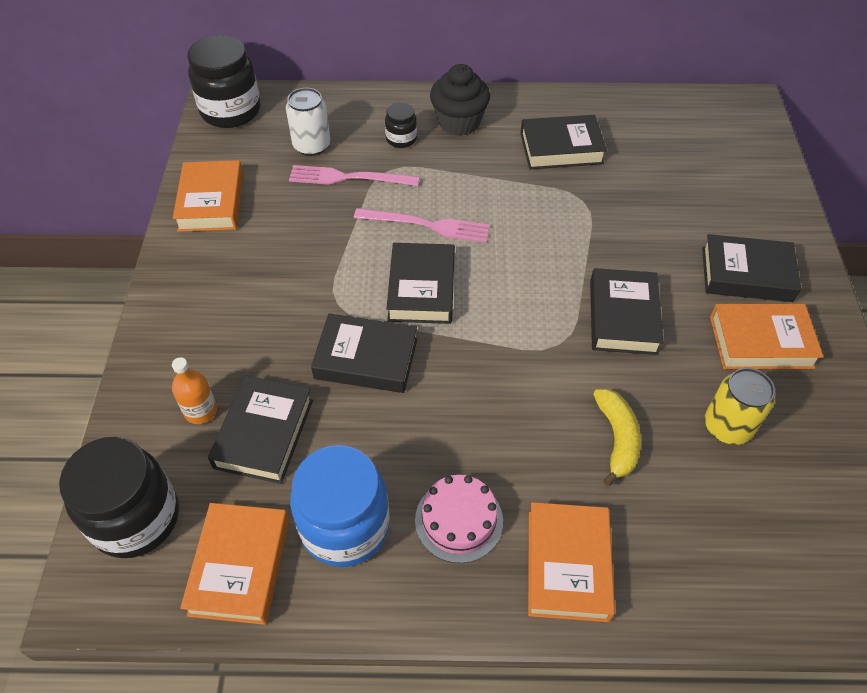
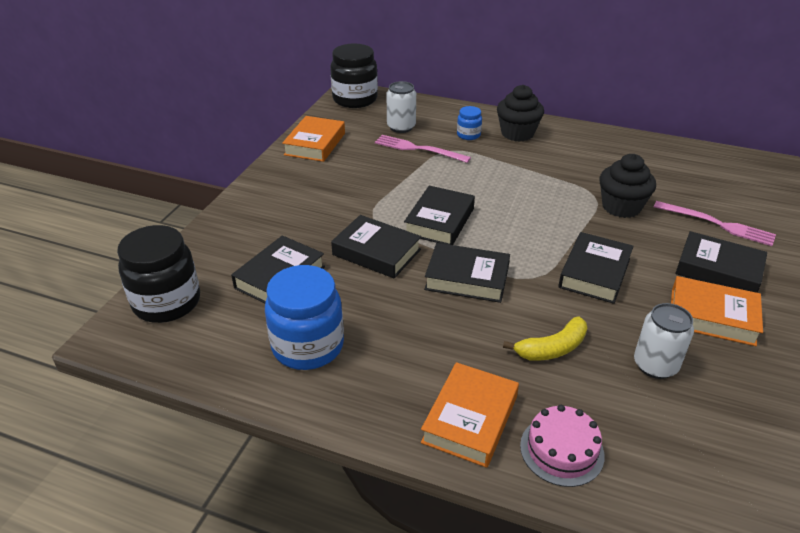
camera: 20 degrees right, 15 degrees down
orange bottle [172,357,217,424] -> none
orange book [180,503,289,625] -> none
pink fork [354,208,490,243] -> pink fork moved to [654,201,776,246]
black jar [385,103,417,148] -> blue jar [457,106,482,140]
pink cake [415,475,503,563] -> pink cake moved to [520,405,605,487]
black book [520,115,607,169] -> black book moved to [424,243,510,303]
yellow banana [593,389,641,486] -> yellow banana turned 45 degrees clockwise [503,317,587,361]
yellow can [705,368,775,445] -> white can [634,303,694,379]
none -> black cupcake [599,154,656,218]

